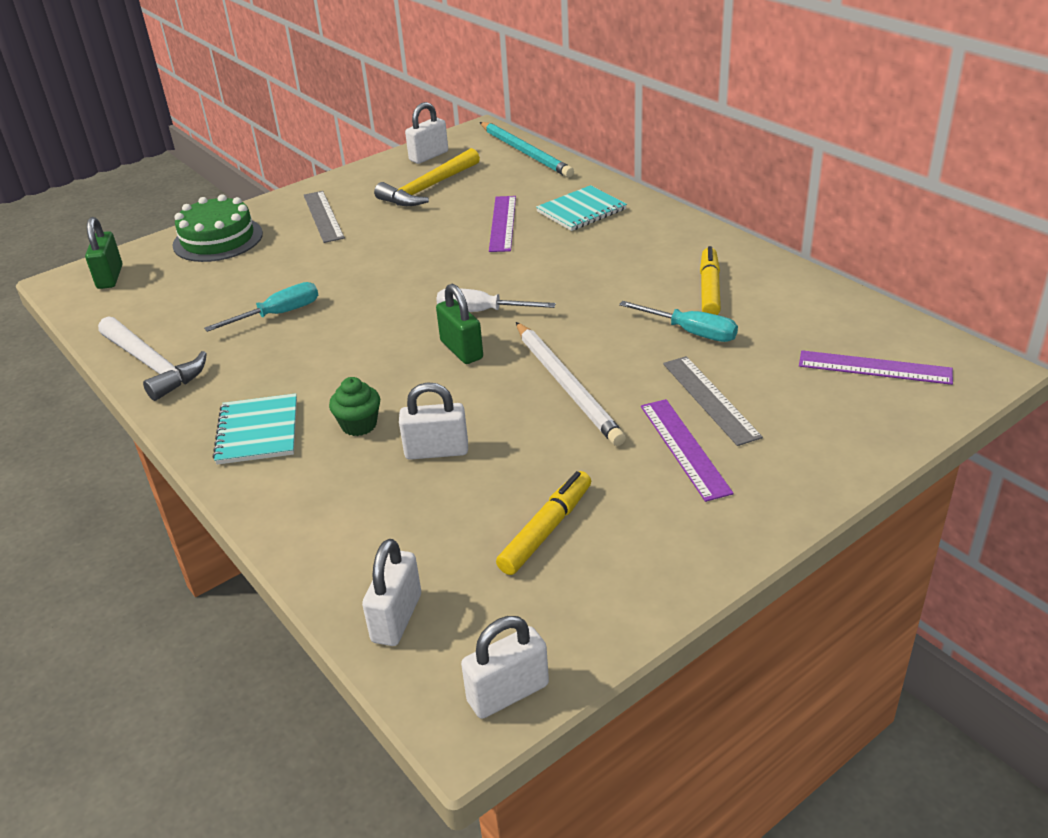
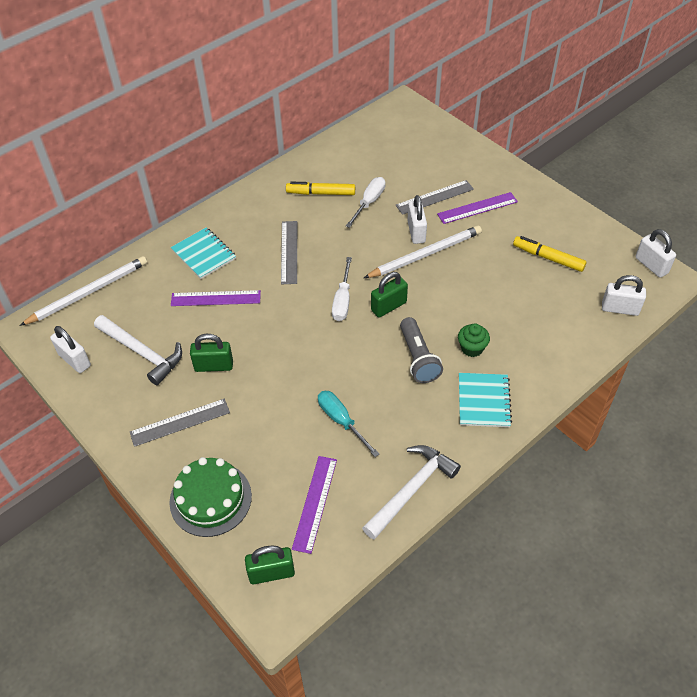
camera: 95 degrees left, 15 degrees up
turquoise notebook [213,393,297,465] -> turquoise notebook turned 75 degrees counterclockwise [459,373,512,427]
yellow hammer [374,148,480,206] -> white hammer [94,315,182,385]
white padlock [399,382,468,460] -> white padlock moved to [407,195,427,244]
turquoise pencil [480,122,574,178] -> white pencil [19,256,147,326]
turquoise screwdriver [619,301,738,342] -> white screwdriver [346,177,385,228]
purple ruler [799,350,953,385] -> purple ruler moved to [292,456,337,554]
none -> green padlock [190,334,233,372]
none -> grey ruler [281,221,297,284]
none -> grey flashlight [400,317,443,383]

